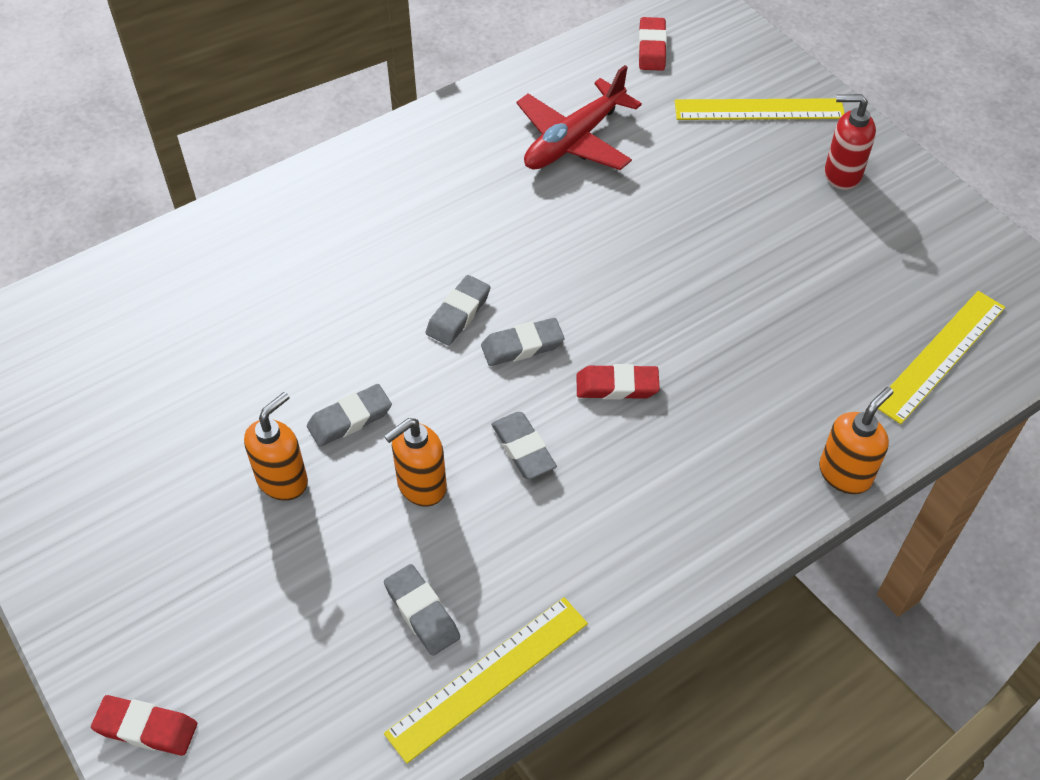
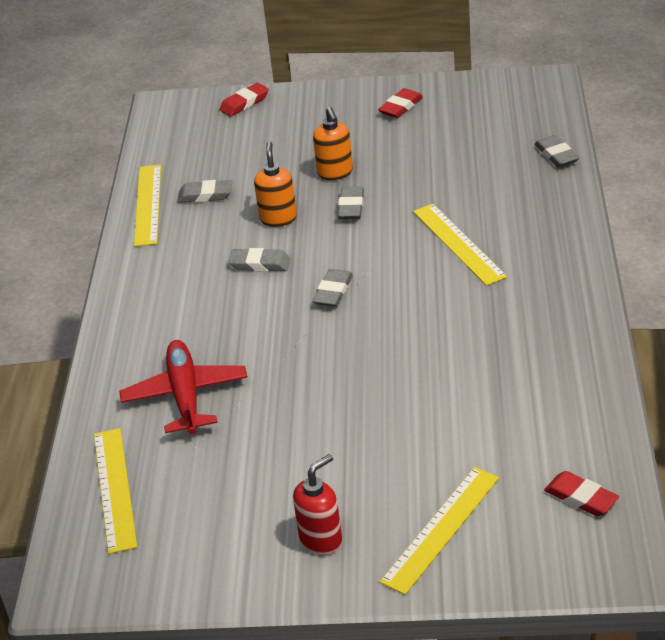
camera: 130 degrees right, 15 degrees down
grey eraser [426,275,491,346] -> grey eraser moved to [534,135,579,167]
red plane [516,65,642,170] -> red plane moved to [119,340,248,434]
red eraser [577,364,660,400] -> red eraser moved to [378,88,423,118]
orange soap dispenser [819,387,893,494] -> none
none -> yellow ruler [413,204,507,286]

